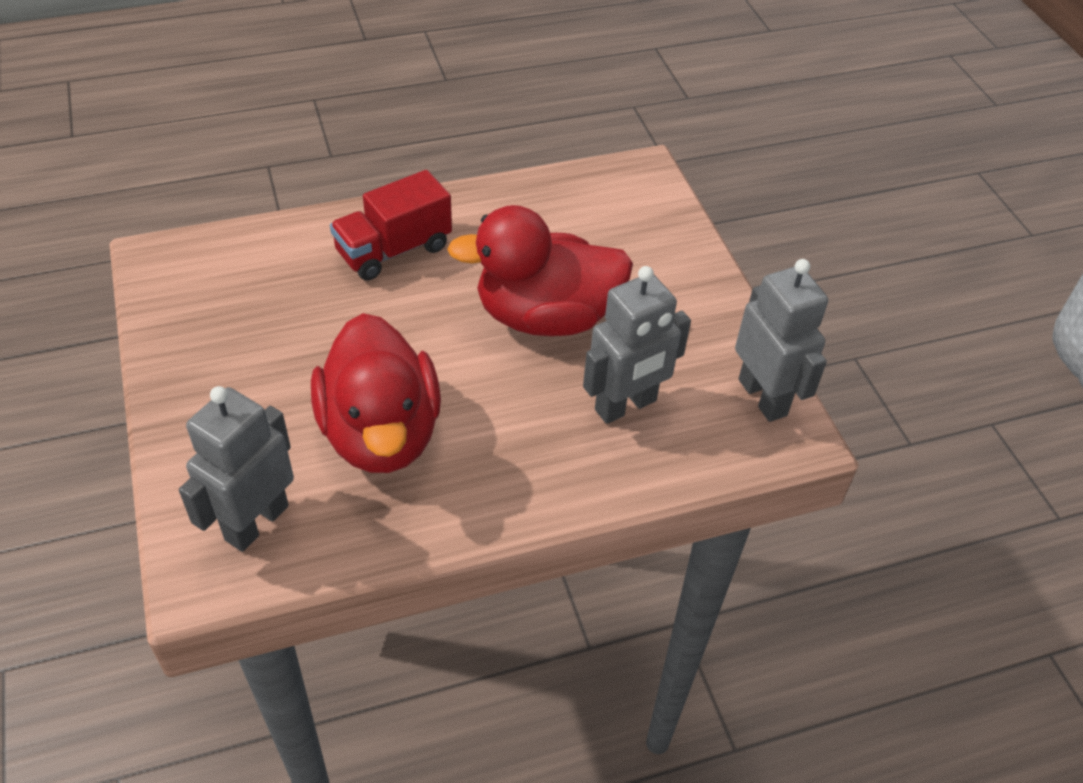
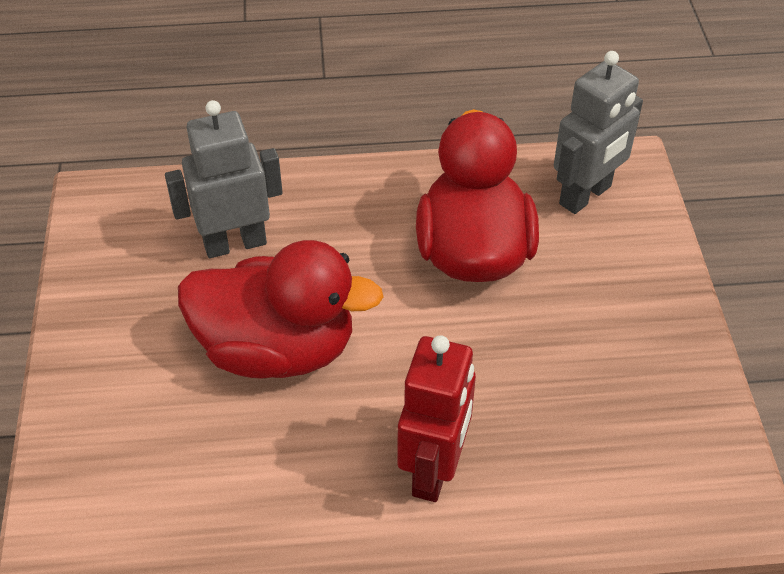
camera: 165 degrees left, 0 degrees up
red truck [330,170,452,281] -> red robot [397,335,476,502]
grey robot [735,259,828,422] -> none

